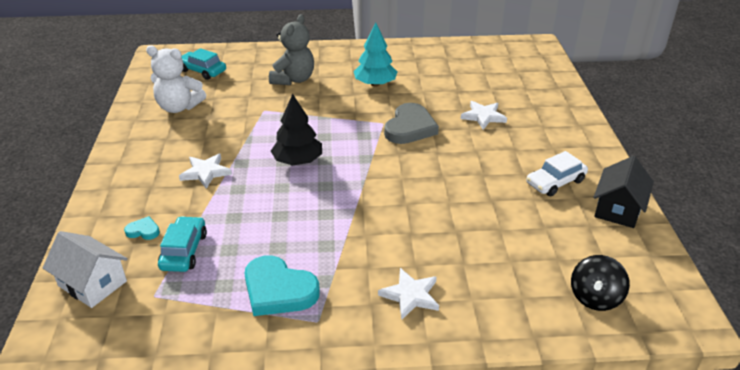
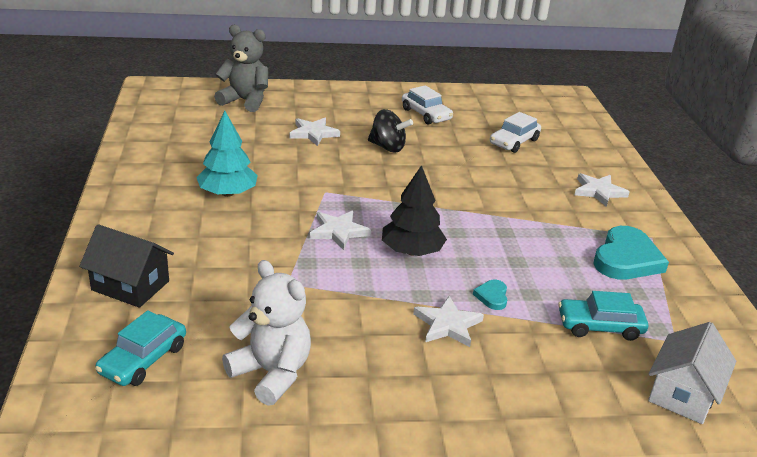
camera: 95 degrees left, 5 degrees down
turquoise heart [124,216,160,240] -> turquoise heart moved to [473,280,507,310]
white teddy bear [146,46,206,113] -> white teddy bear turned 60 degrees counterclockwise [222,260,311,406]
grey teddy bear [269,14,314,85] -> grey teddy bear moved to [214,25,268,112]
grey heart [384,103,439,144] -> none
black spinning top [571,255,630,311] -> black spinning top moved to [368,109,413,152]
black house [593,156,654,228] -> black house moved to [79,224,174,308]
none -> white star [310,211,371,250]
none -> white car [490,112,541,153]

